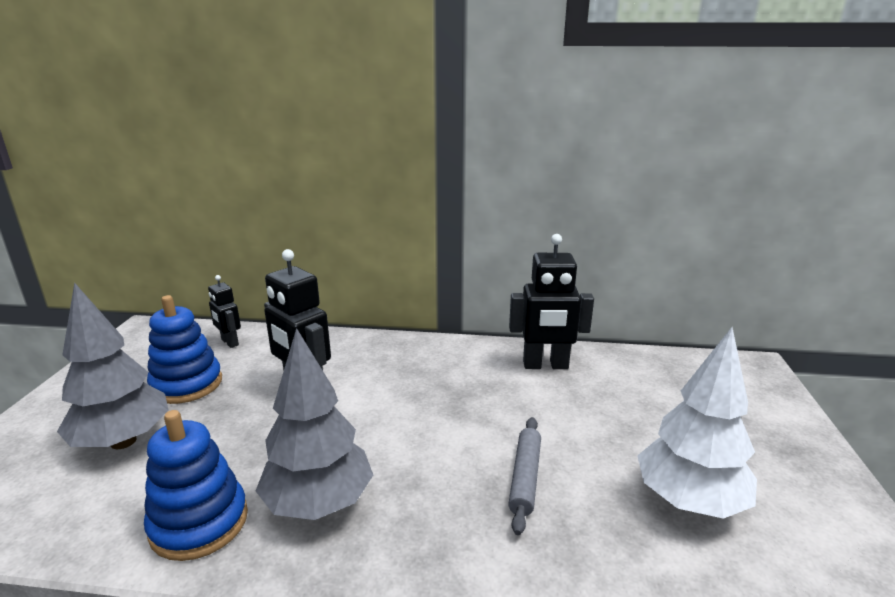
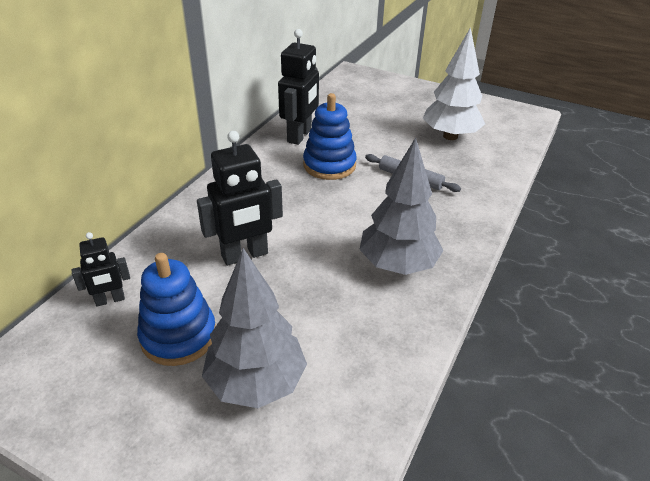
camera: 70 degrees left, 15 degrees up
blue stacking toy [144,410,248,561] -> blue stacking toy moved to [303,93,357,180]

